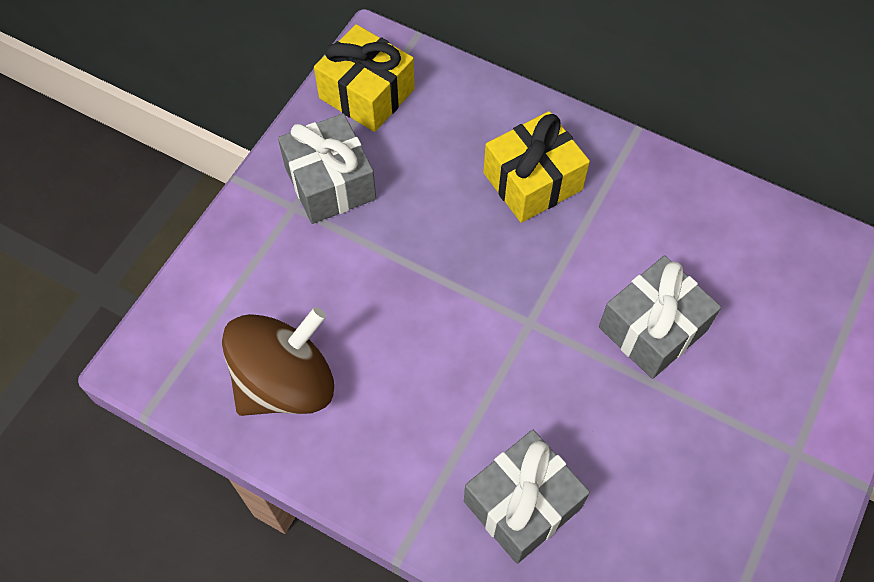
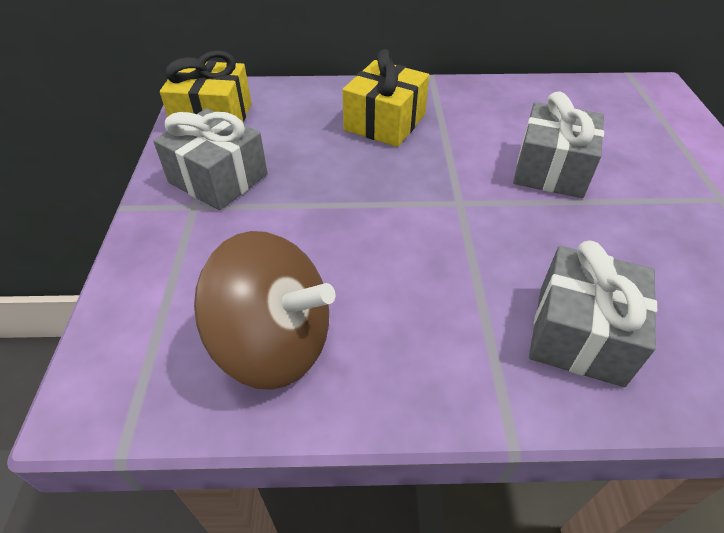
camera: 30 degrees left, 15 degrees down
brown spinning top [222,307,334,416] -> brown spinning top turned 90 degrees clockwise [194,231,336,390]

